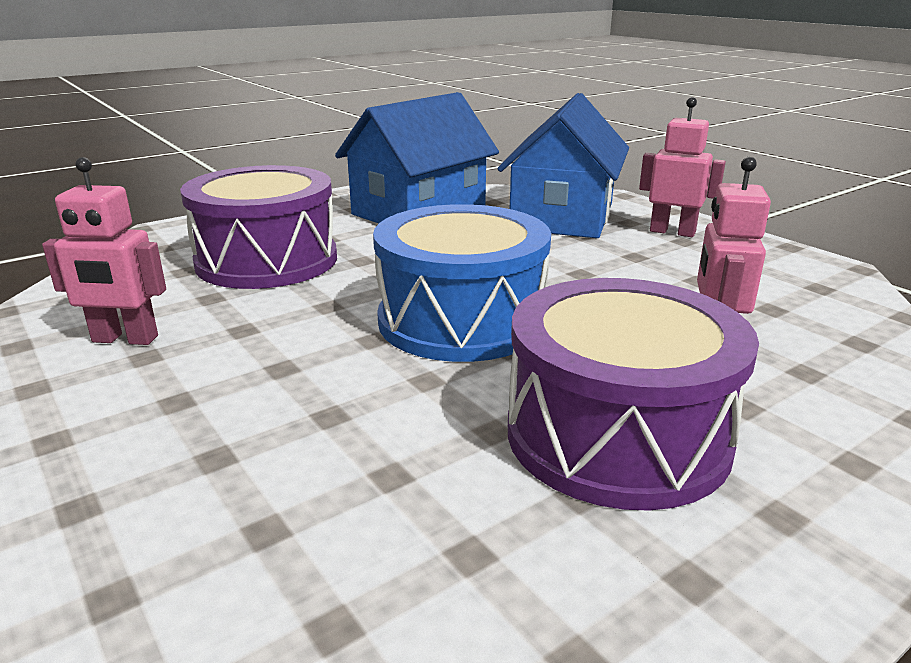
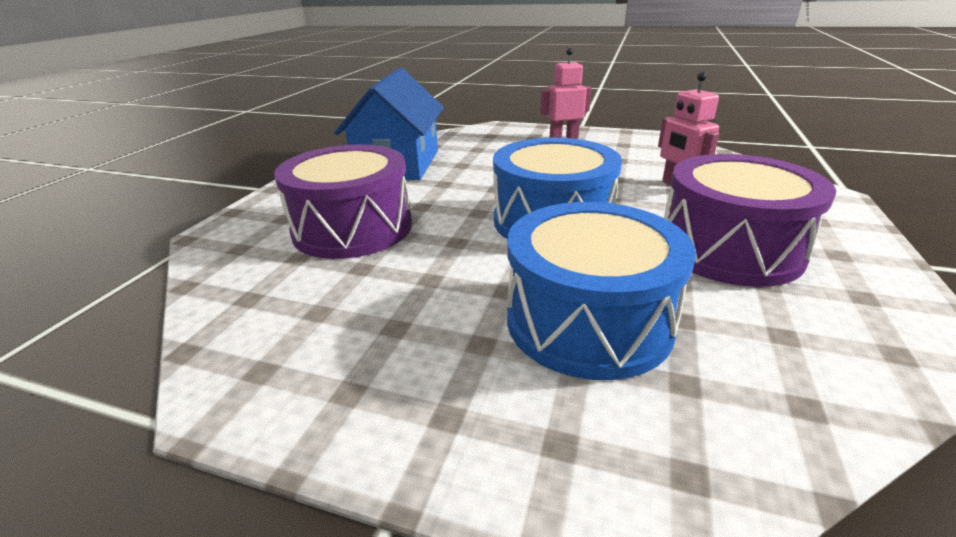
camera: 35 degrees left, 5 degrees up
pink robot [42,157,166,345] -> none
blue house [498,93,629,238] -> none
none -> blue drum [507,202,696,380]

